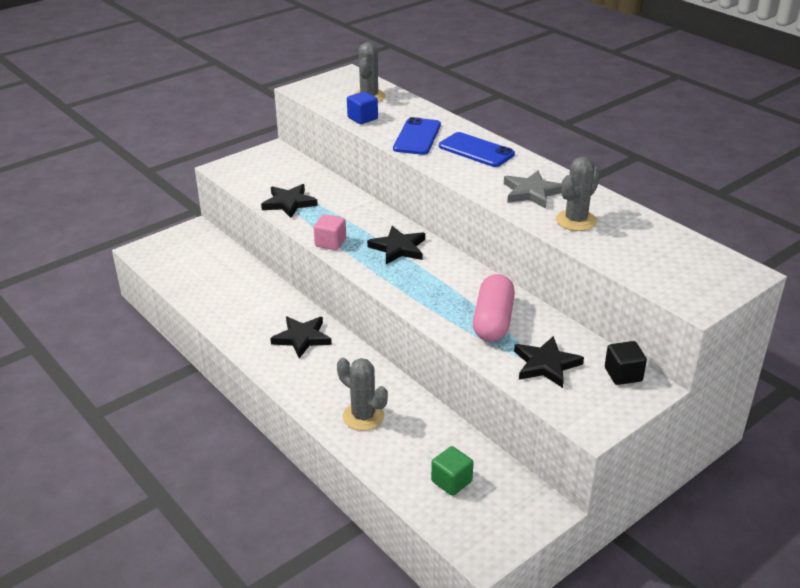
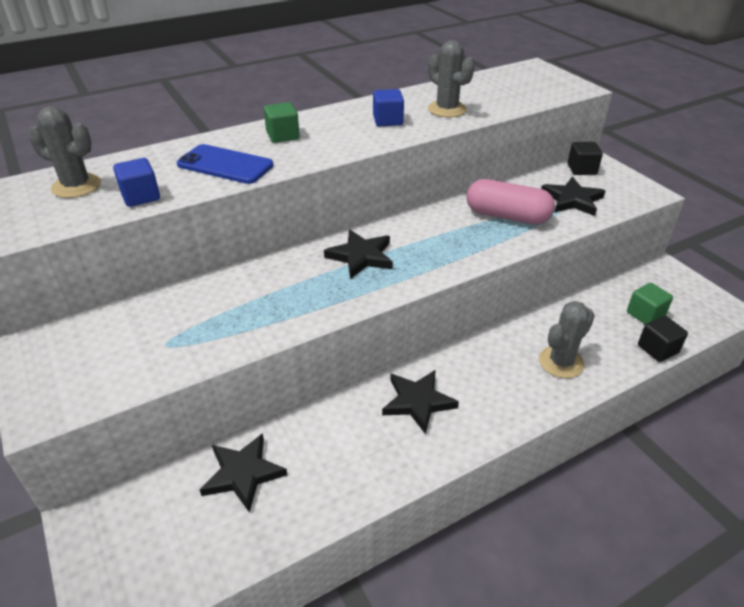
camera: 80 degrees left, 5 degrees up
black star [261,184,318,218] -> black star moved to [200,433,287,512]
pink cube [313,214,346,250] -> none
blue phone [439,132,515,167] -> green cube [264,102,300,143]
grey star [504,170,562,208] -> blue cube [373,89,404,126]
none -> black cube [638,316,688,362]

